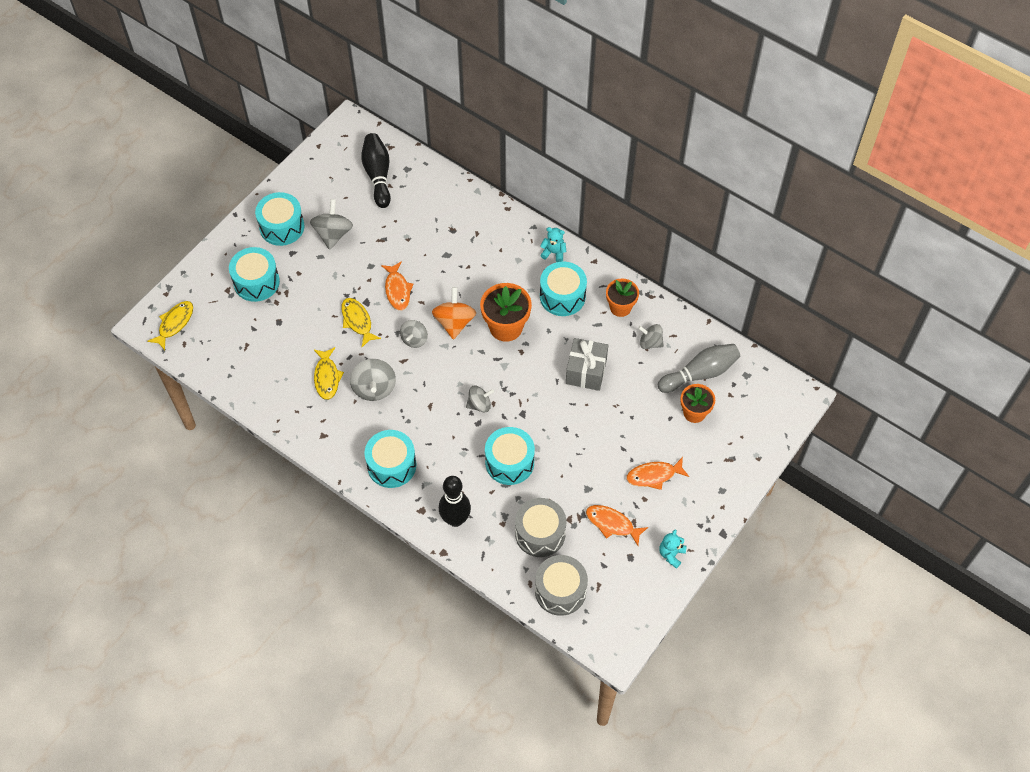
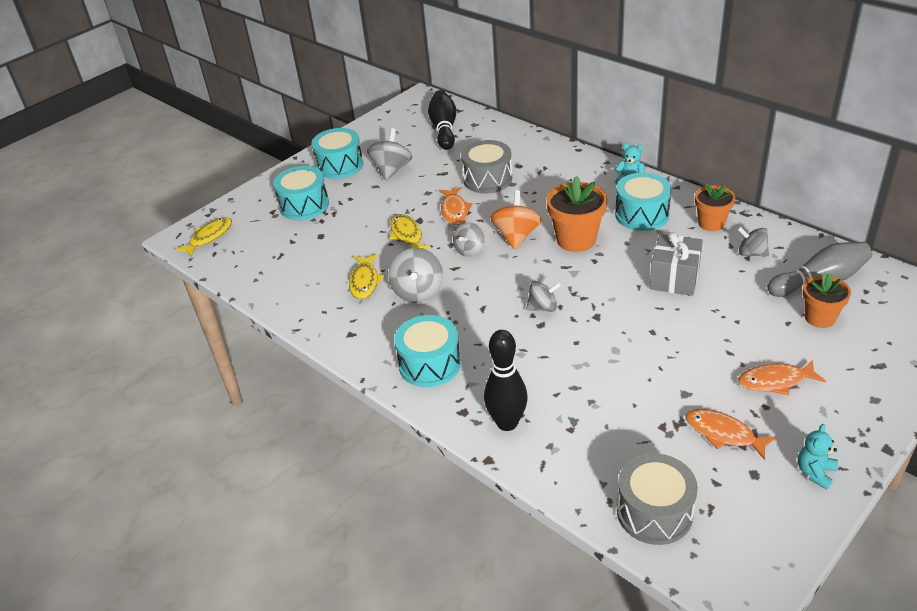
camera: 10 degrees right, 20 degrees down
turquoise drum [485,427,535,485] -> none
grey drum [515,498,566,557] -> grey drum moved to [461,140,512,193]

